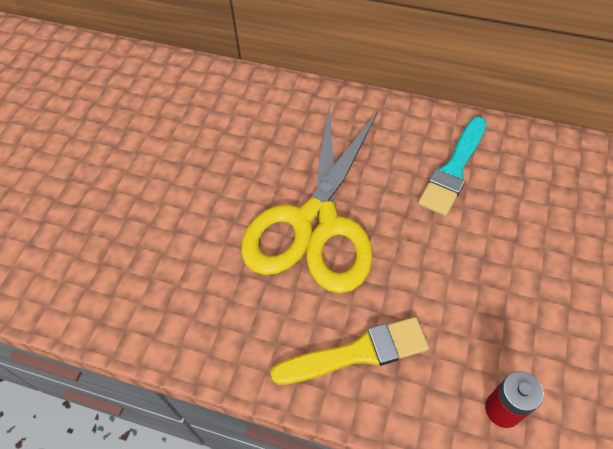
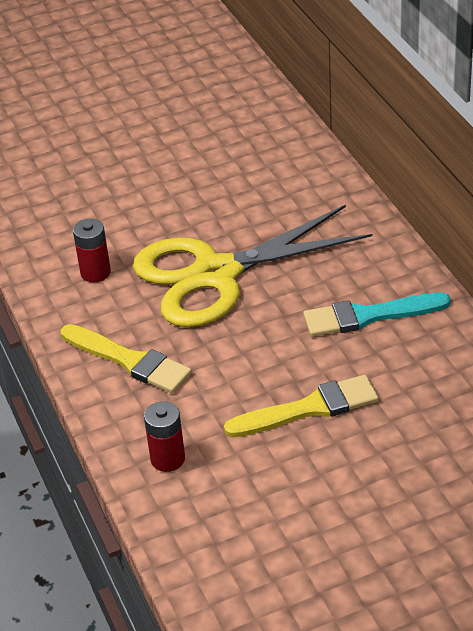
camera: 50 degrees right, 15 degrees down
none -> red battery [73,219,111,282]
none -> yellow brush [224,375,379,437]

